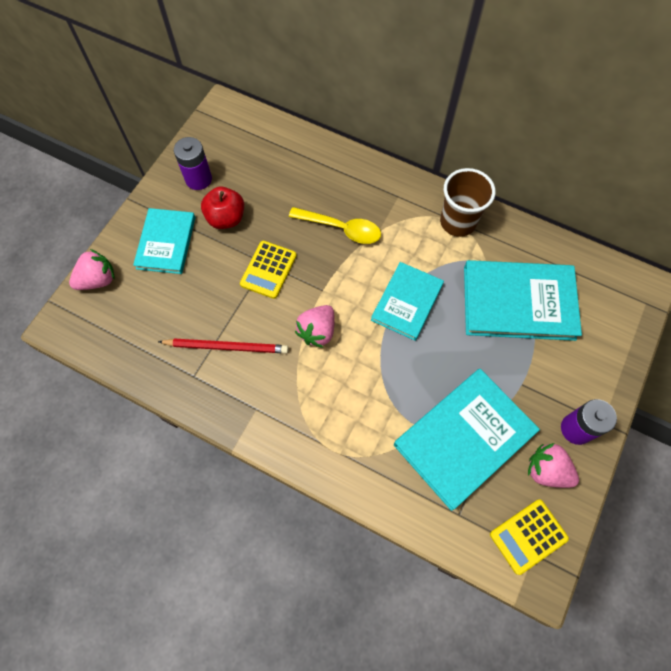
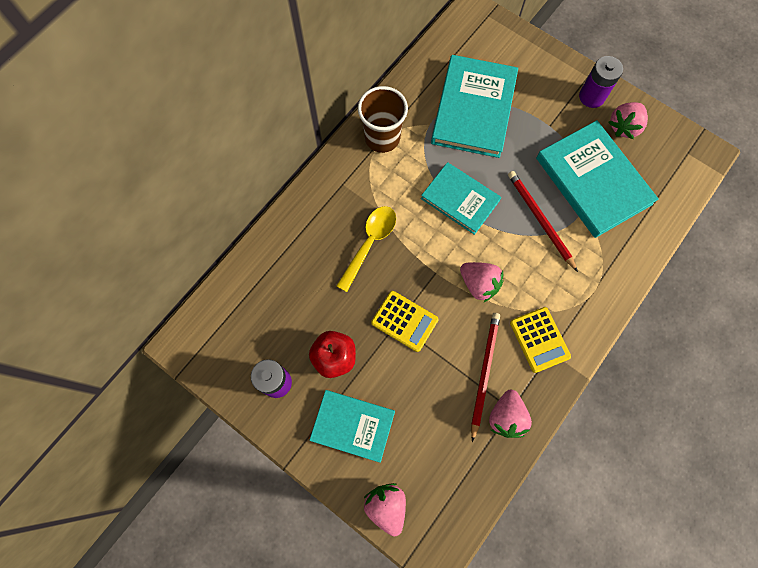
camera: 80 degrees left, 5 degrees up
yellow calculator [490,499,569,575] -> yellow calculator moved to [510,307,571,373]
none -> pink strawberry [489,390,532,438]
none -> red pencil [508,171,578,272]

